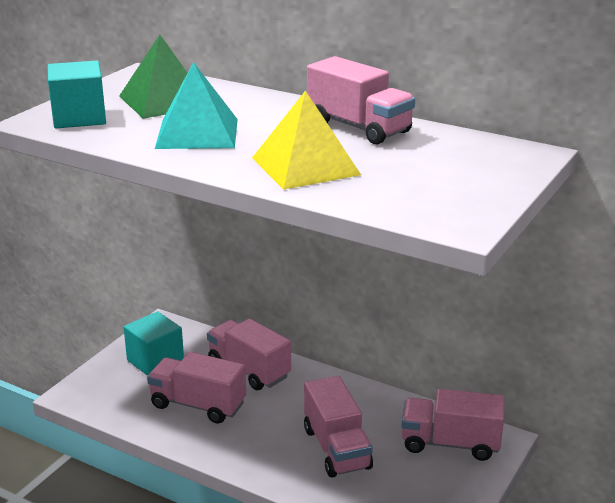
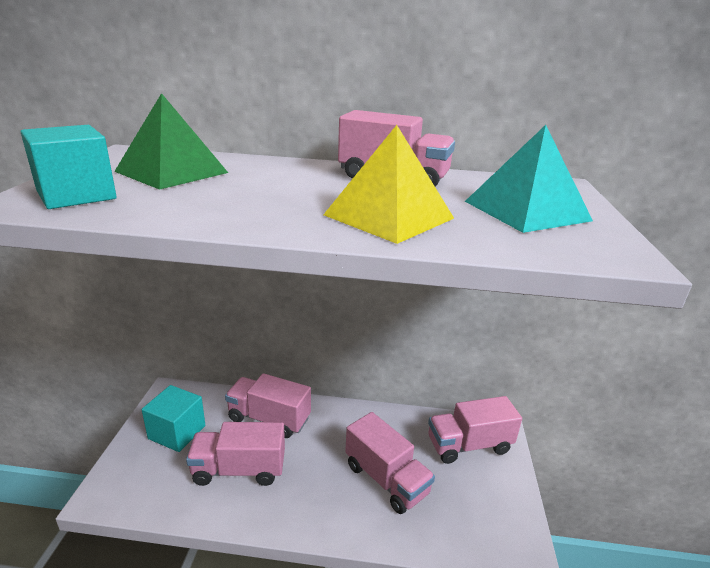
camera: 25 degrees left, 0 degrees up
turquoise pyramid [155,62,238,149] -> turquoise pyramid moved to [465,125,593,233]

